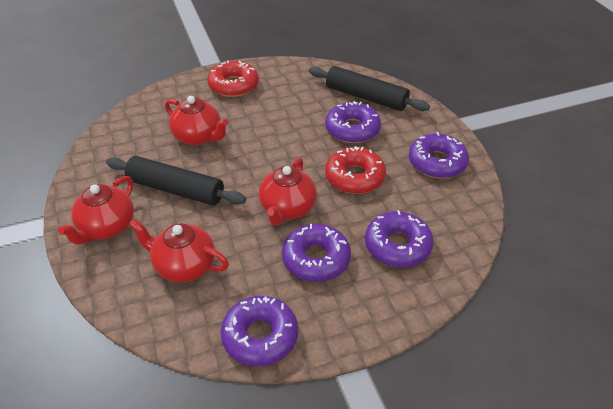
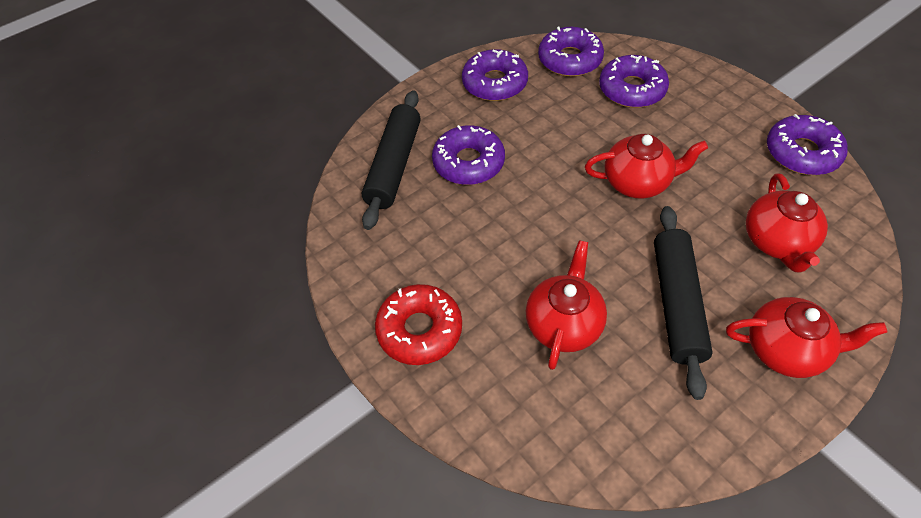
camera: 105 degrees left, 10 degrees up
purple donut [282,224,351,282] -> purple donut moved to [538,27,604,77]
red donut [325,146,386,194] -> none

